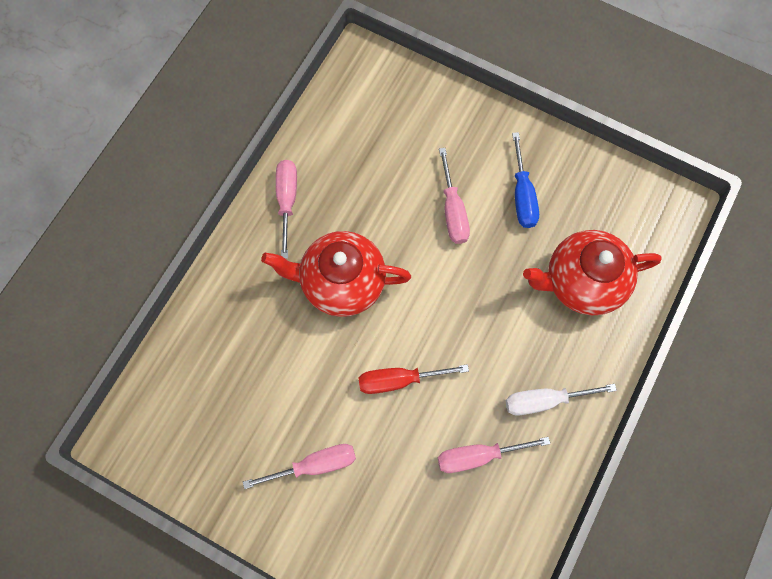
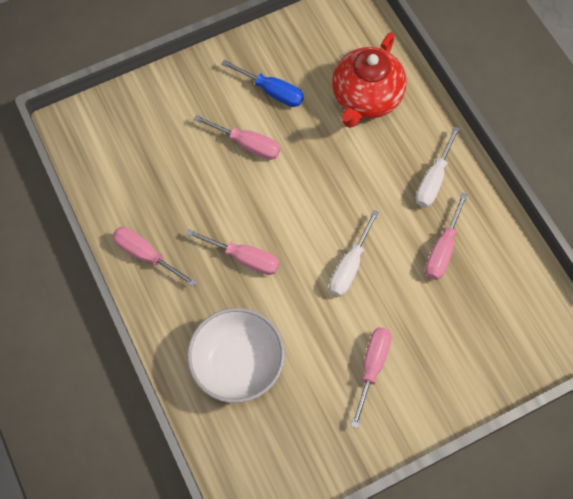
camera: 55 degrees left, 5 degrees down
red teapot [261,231,411,317] -> pink screwdriver [186,229,280,275]
red screwdriver [359,364,469,394] -> white screwdriver [329,210,379,297]
none -> white bowl [187,308,285,403]

